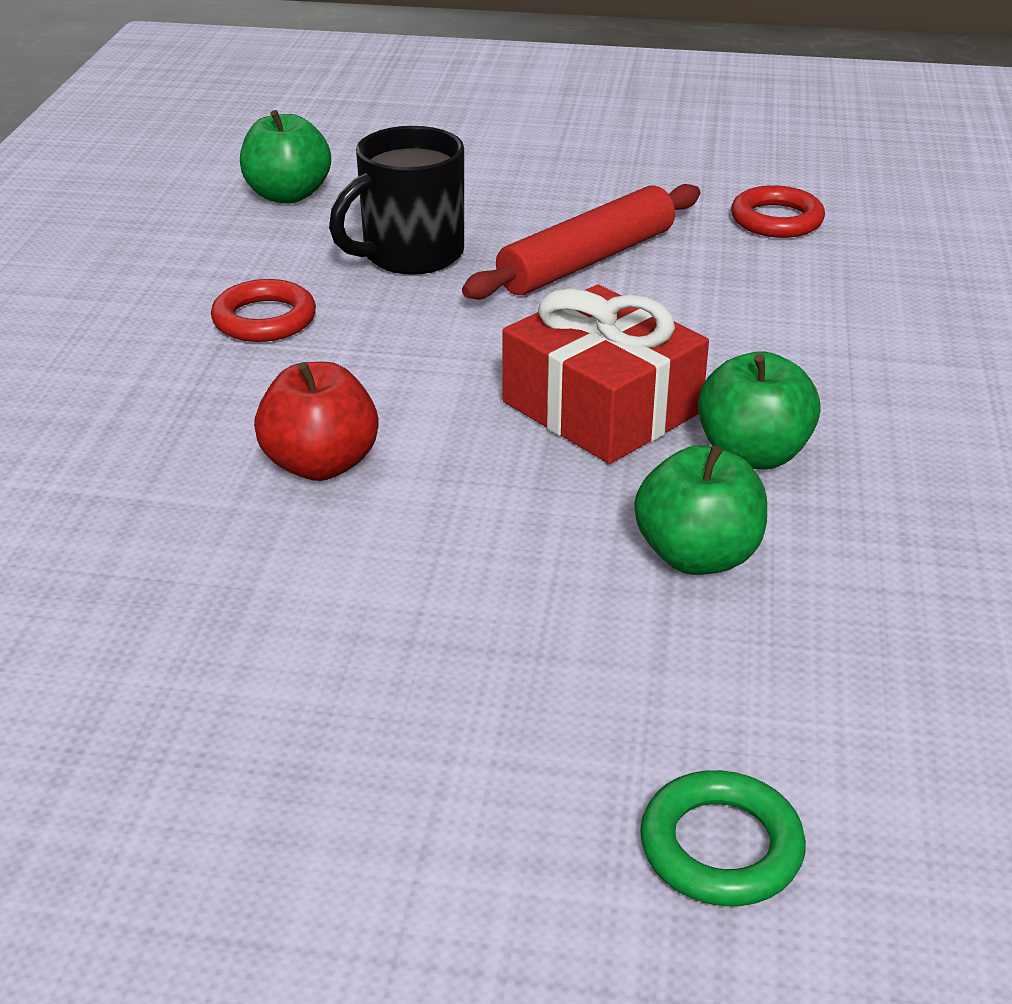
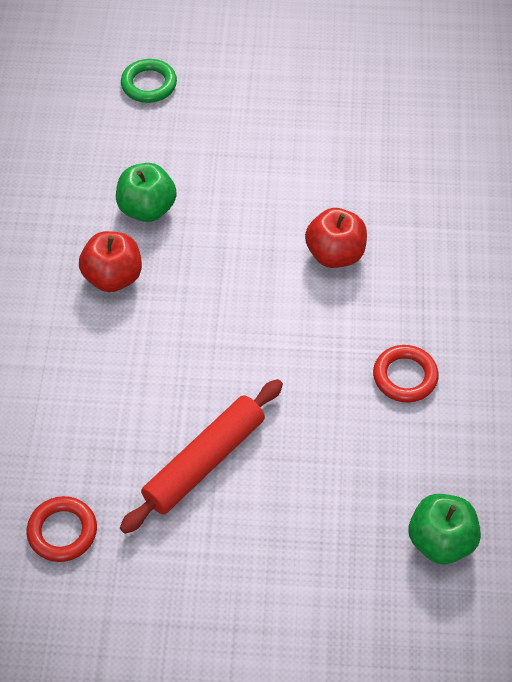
camera: 175 degrees right, 20 degrees up
black mug [329,126,464,275] -> none
red gift [502,285,709,464] -> none
green apple [698,352,821,470] -> red apple [79,231,142,292]

